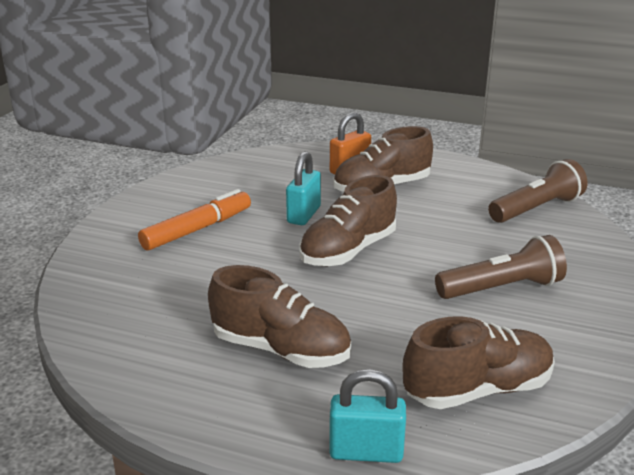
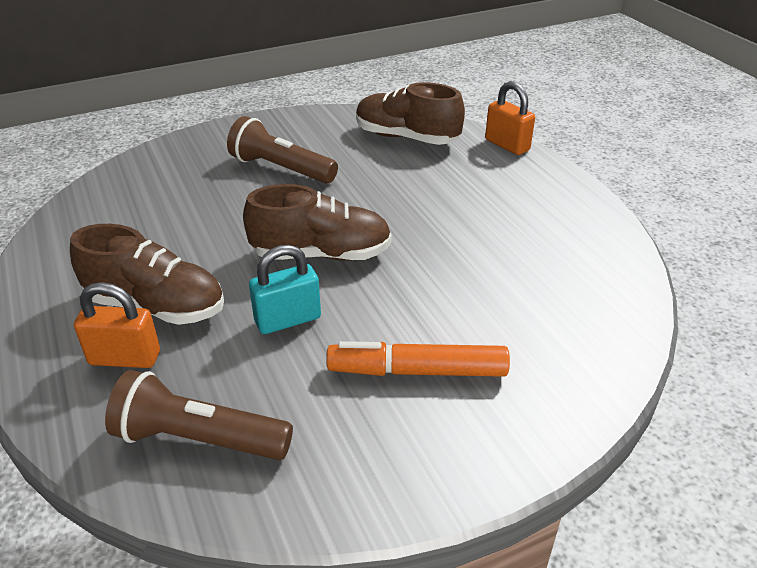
camera: 135 degrees left, 10 degrees up
brown shoe [208,265,351,368] -> none
turquoise padlock [329,369,406,463] -> orange padlock [485,81,535,155]
brown flashlight [488,159,587,223] -> brown flashlight moved to [105,370,293,460]

